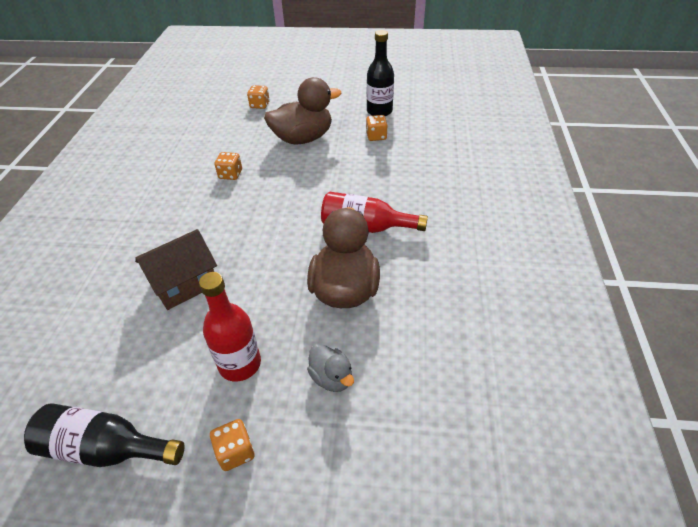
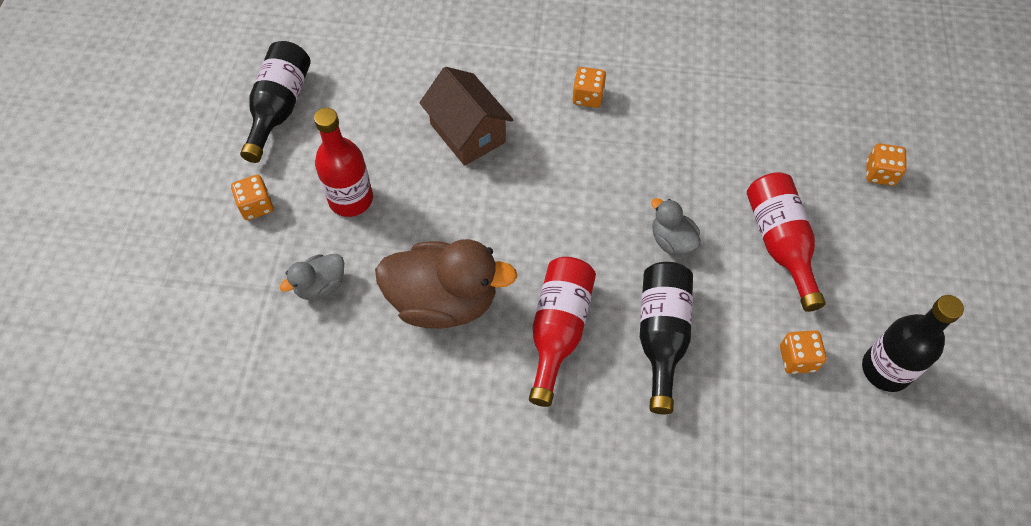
camera: 90 degrees right, 15 degrees up
orange dice [215,152,242,180] -> orange dice moved to [572,67,606,108]
brown duck [264,77,341,144] -> red bottle [747,172,826,312]
none -> black bottle [640,262,693,414]
none -> grey duck [651,198,701,255]

